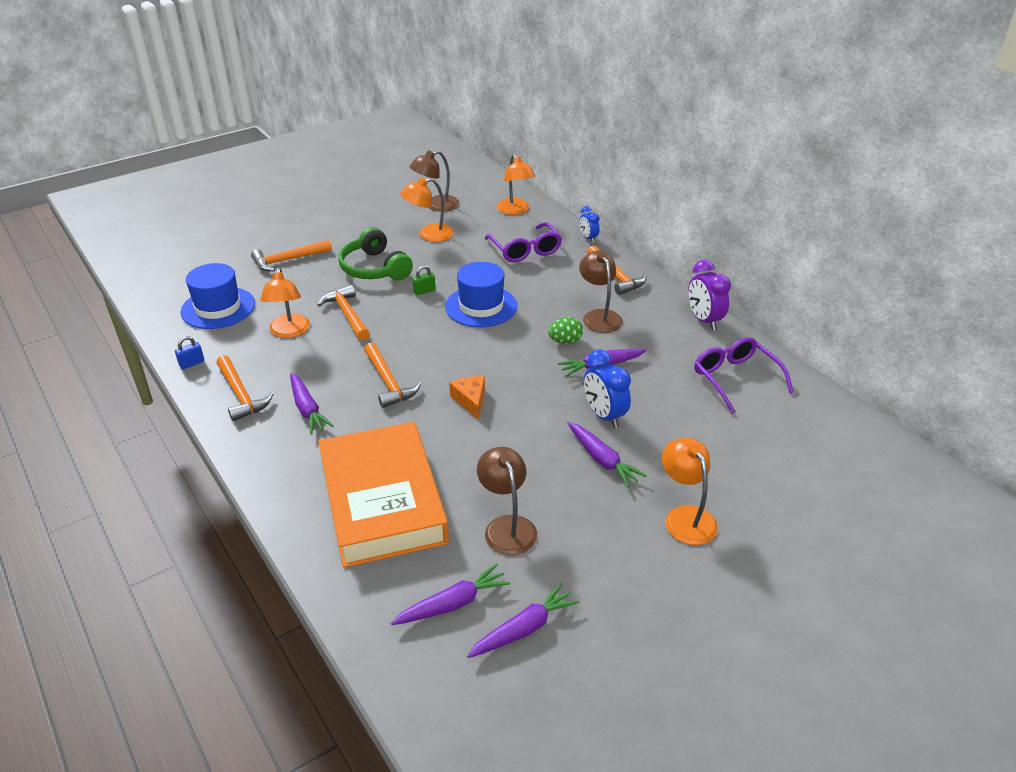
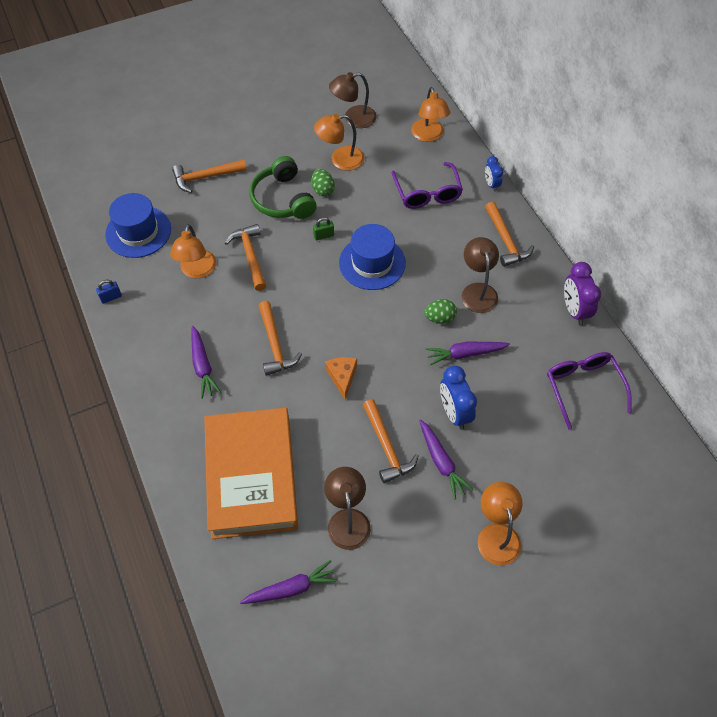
camera: 10 degrees right, 20 degrees up
orange hammer [216,355,273,422] -> orange hammer moved to [363,399,419,483]
purple carrot [467,583,580,658] -> none
none -> green egg [311,169,335,196]

